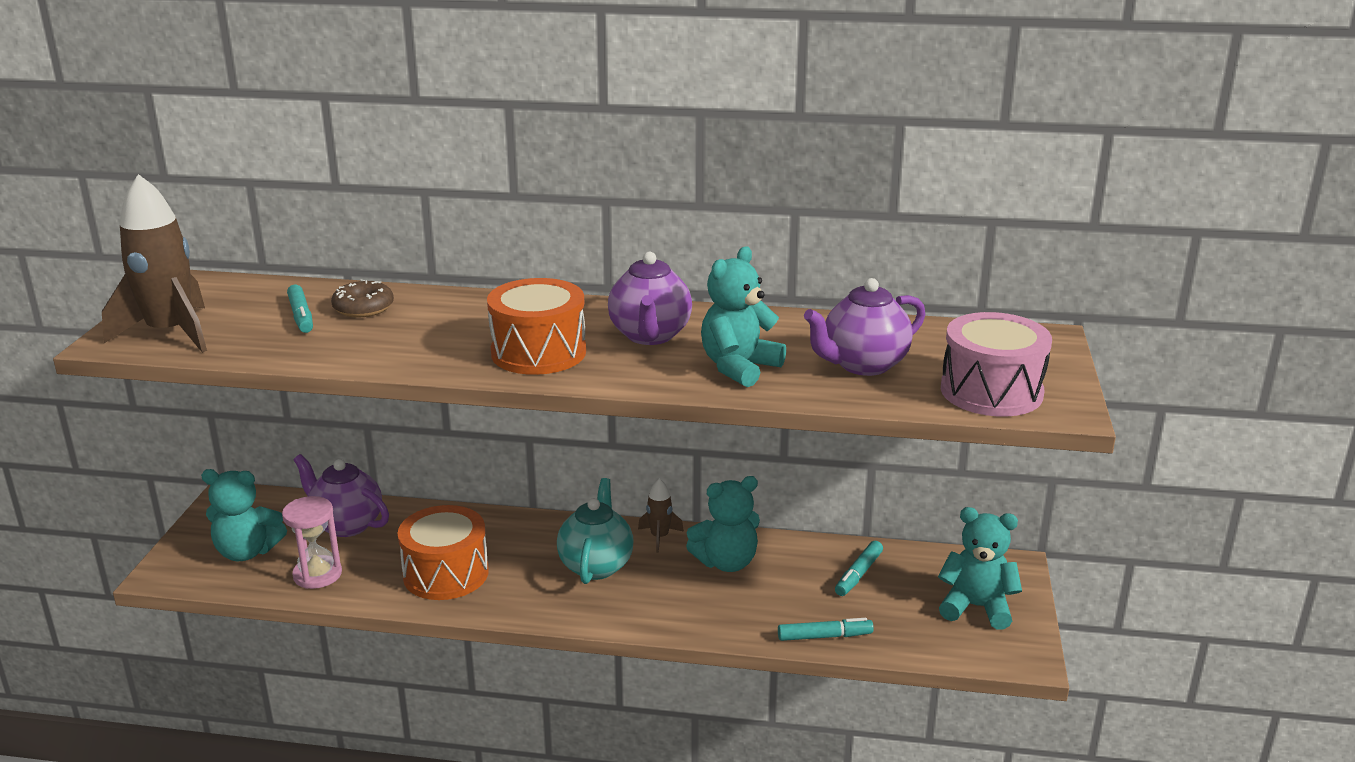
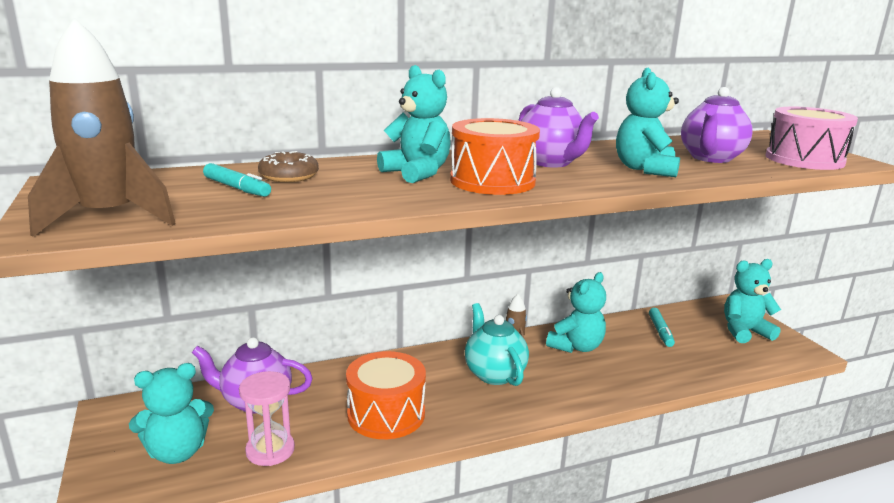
camera: 30 degrees left, 5 degrees down
turquoise marker [778,618,874,641] -> none
none -> turquoise teddy bear [377,65,451,183]

